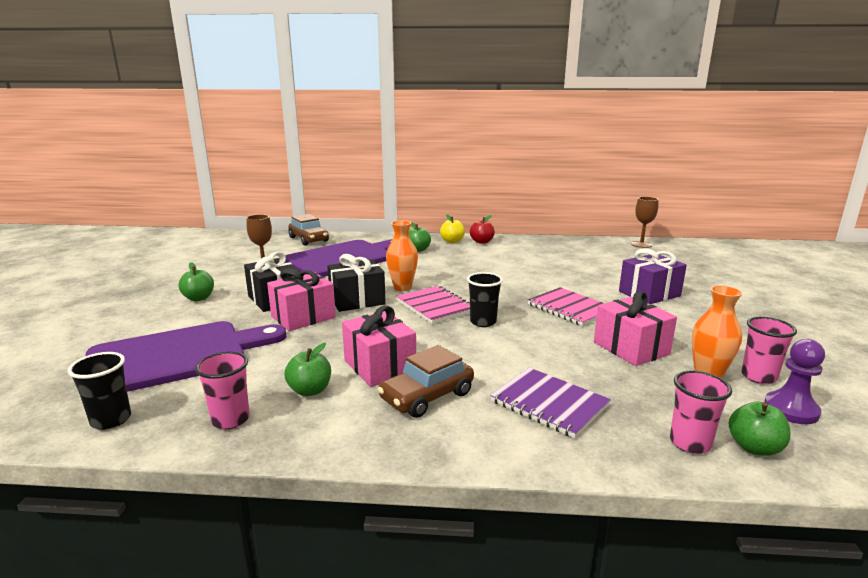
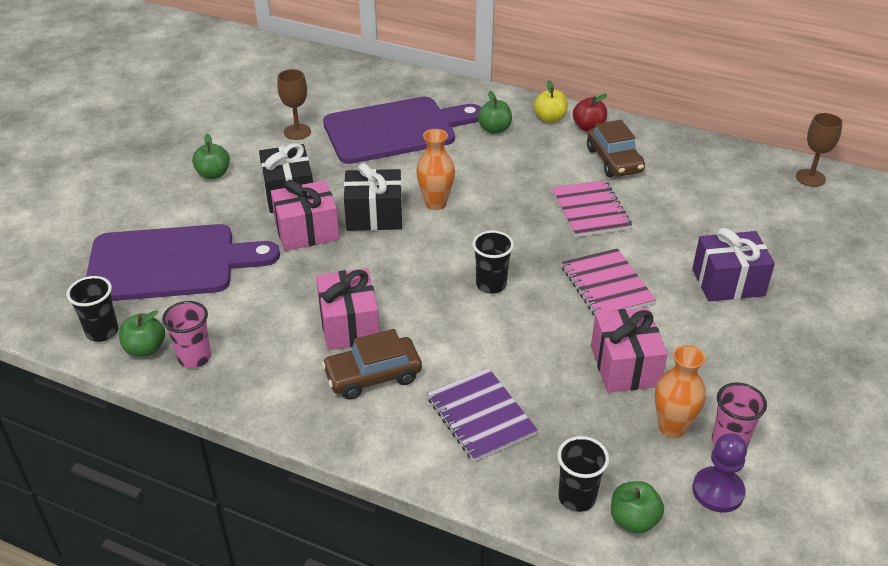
camera: 20 degrees right, 20 degrees up
green apple [285,343,331,396] -> green apple moved to [119,310,165,357]
brown car [288,214,329,245] -> brown car moved to [587,120,645,177]
pink notebook [396,286,470,324] -> pink notebook moved to [551,180,632,237]
pink cup [670,371,732,454] -> black cup [557,436,609,512]

